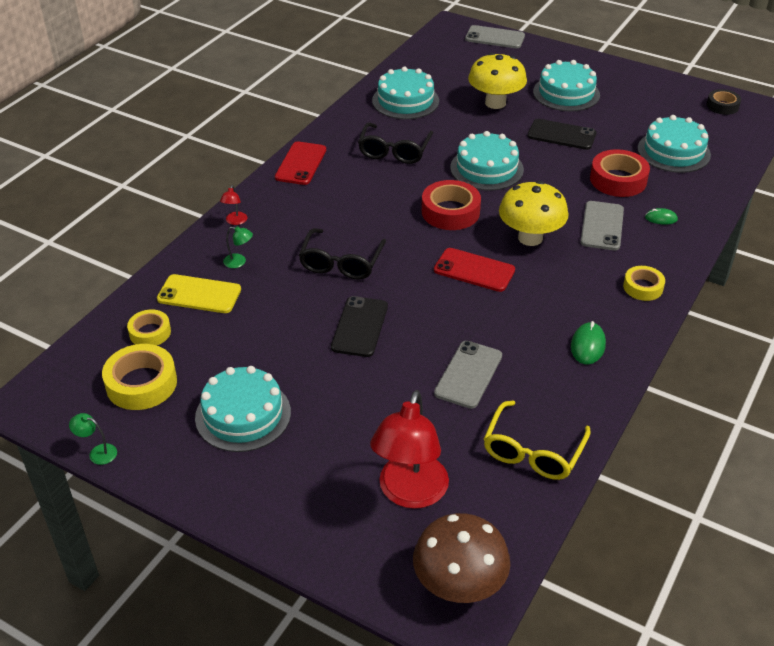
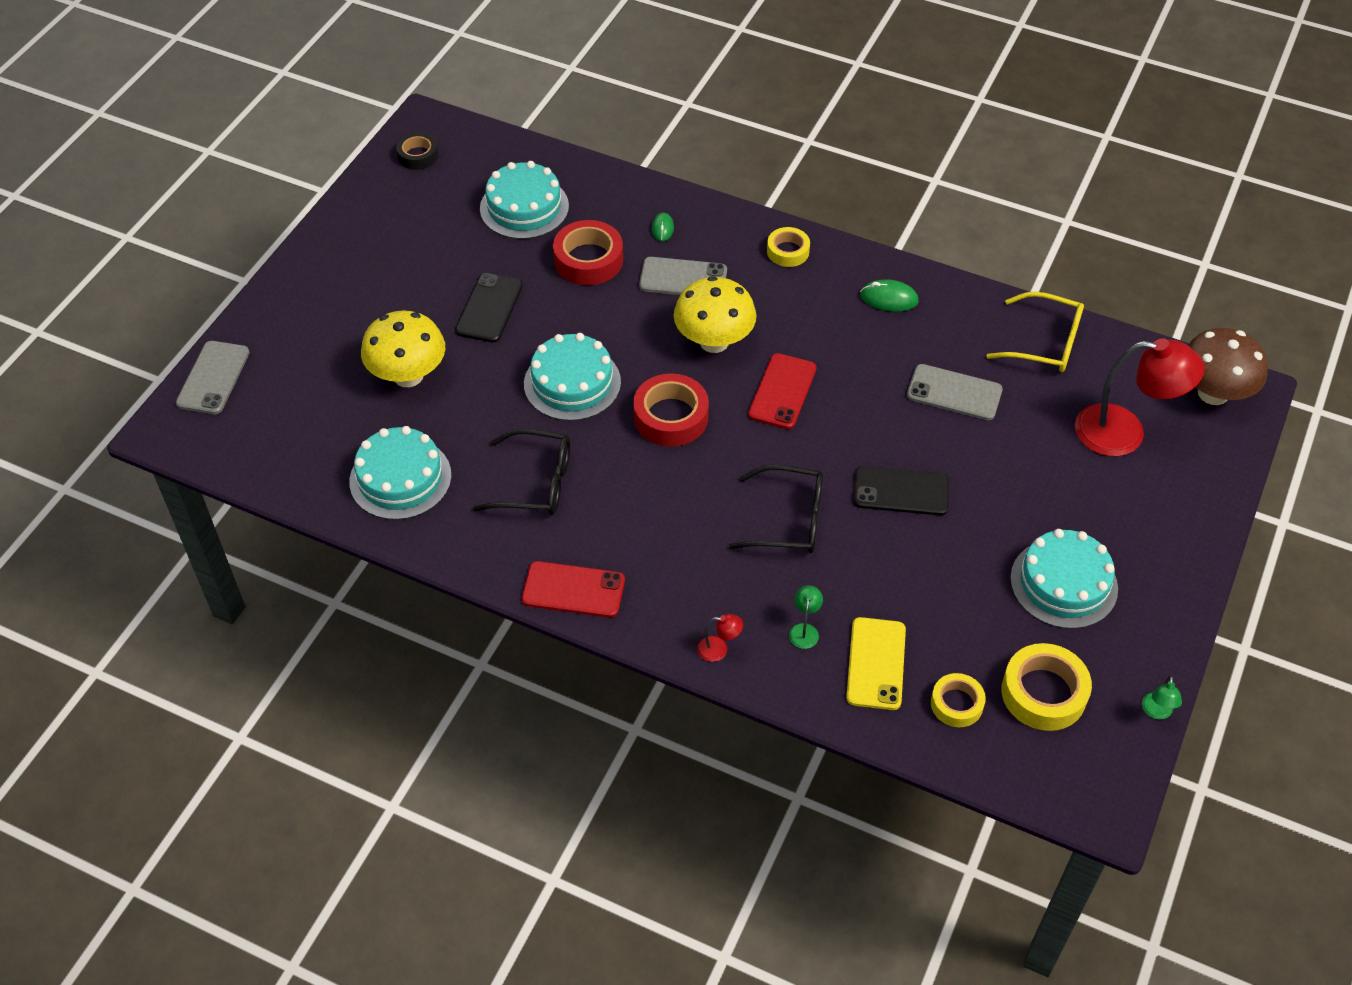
camera: 95 degrees left, 10 degrees up
turquoise cake [533,60,600,111] -> none

